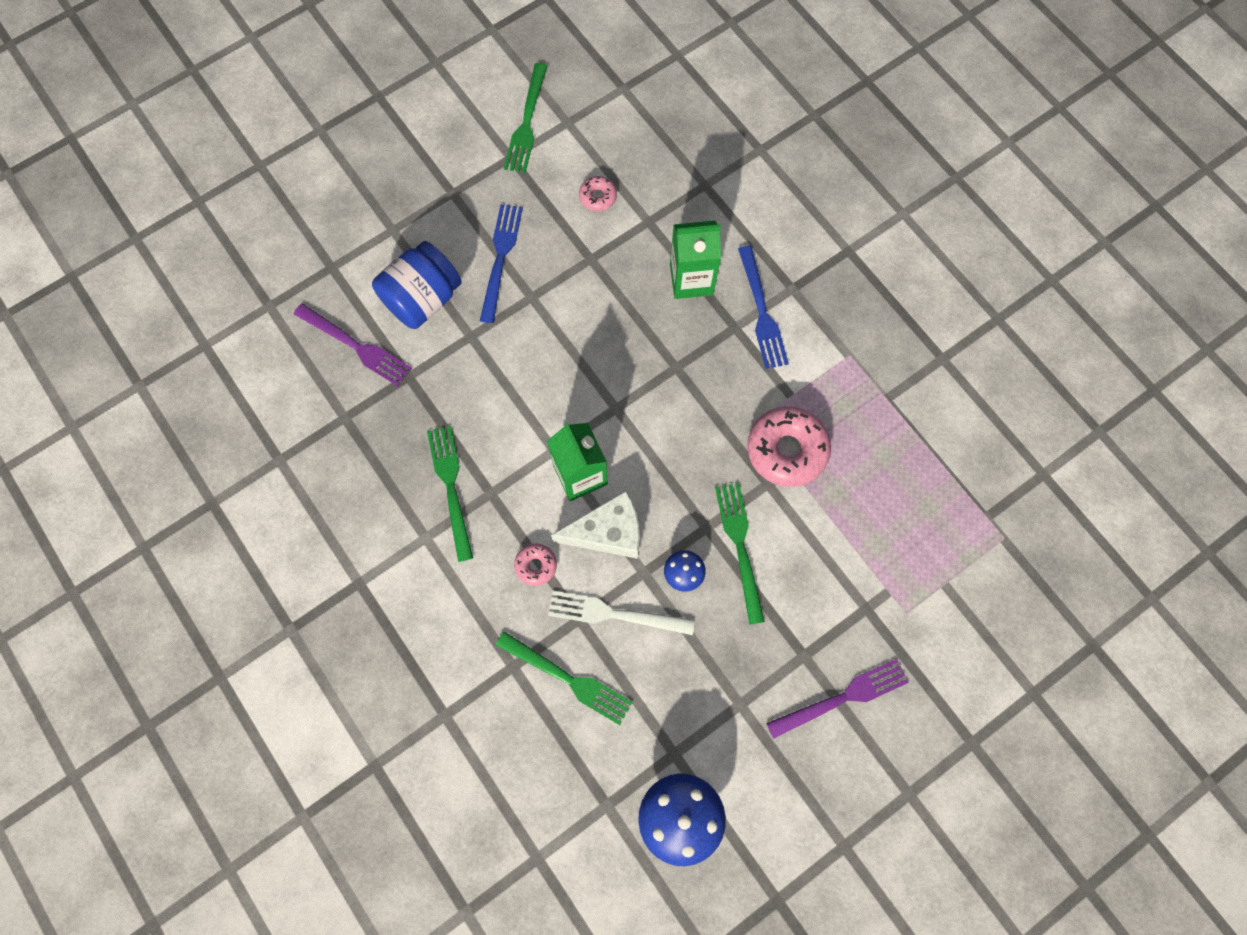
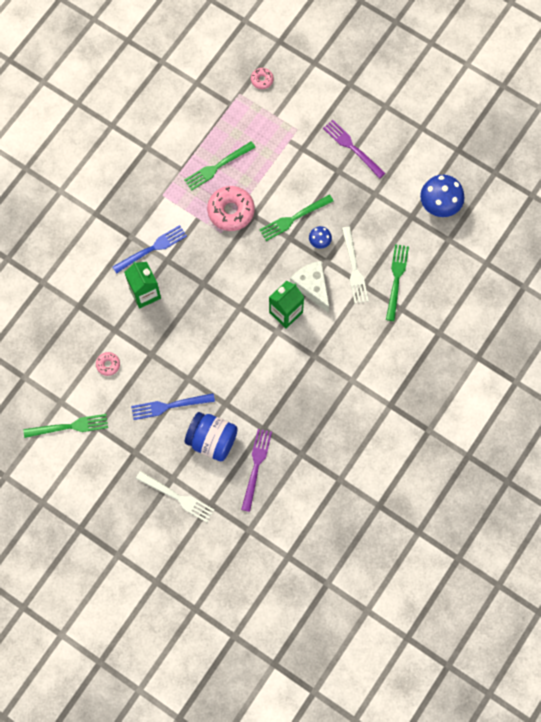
camera: 110 degrees left, 0 degrees up
green fork [427,426,473,562] -> green fork moved to [184,141,256,191]
pink donut [514,544,557,586] -> pink donut moved to [251,68,274,89]
none -> white fork [136,471,214,522]

